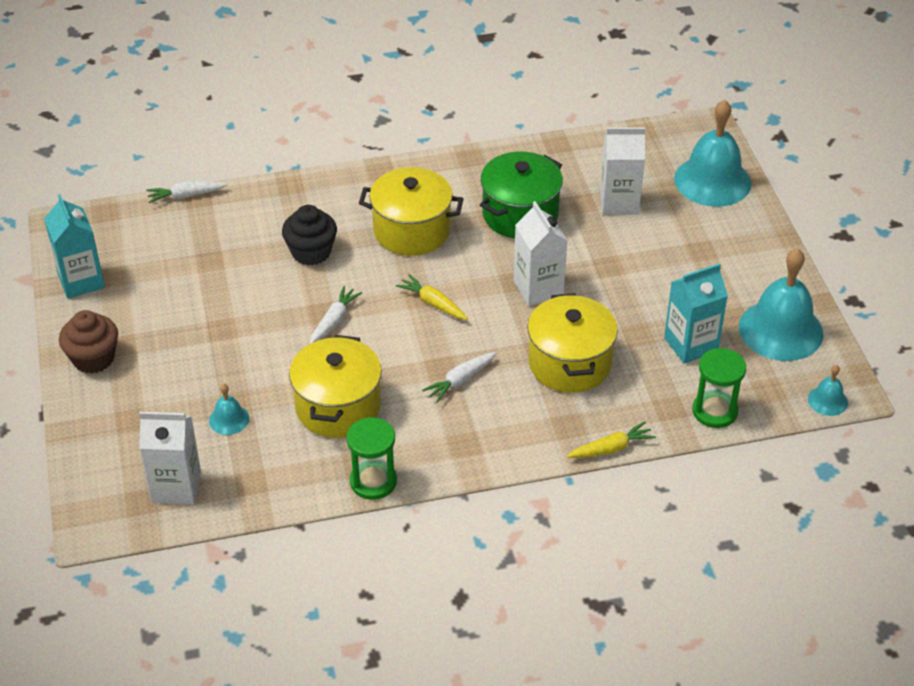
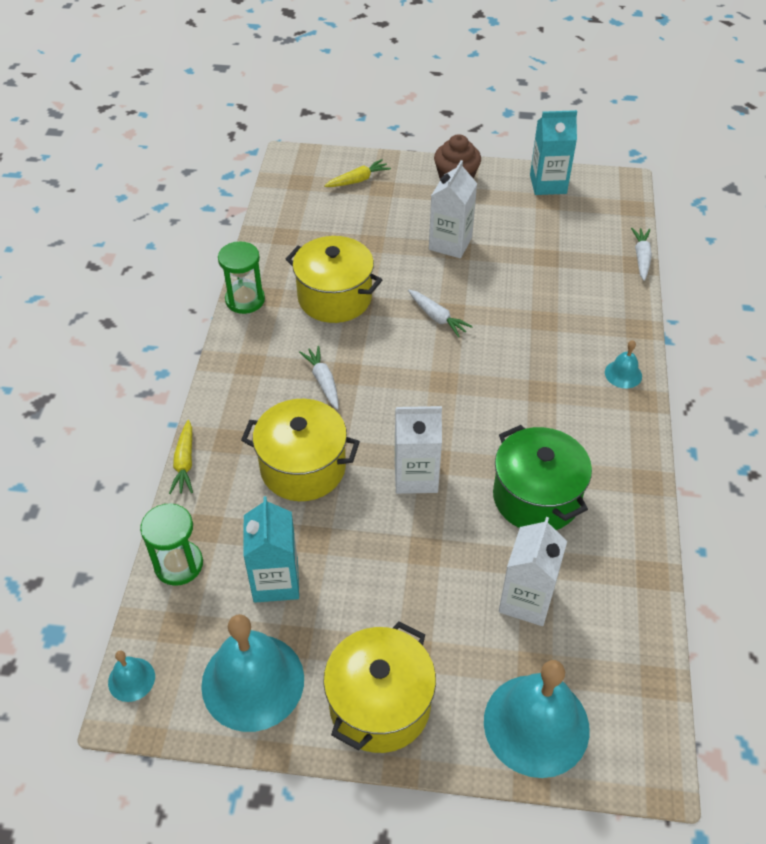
camera: 110 degrees right, 5 degrees up
white carton [139,412,201,505] -> white carton moved to [429,160,477,258]
turquoise bell [209,384,249,435] -> turquoise bell moved to [605,340,642,388]
black cupcake [282,205,337,266] -> none
yellow pot [359,167,463,256] -> yellow pot moved to [323,621,436,753]
yellow carrot [396,274,468,320] -> yellow carrot moved to [324,159,391,187]

